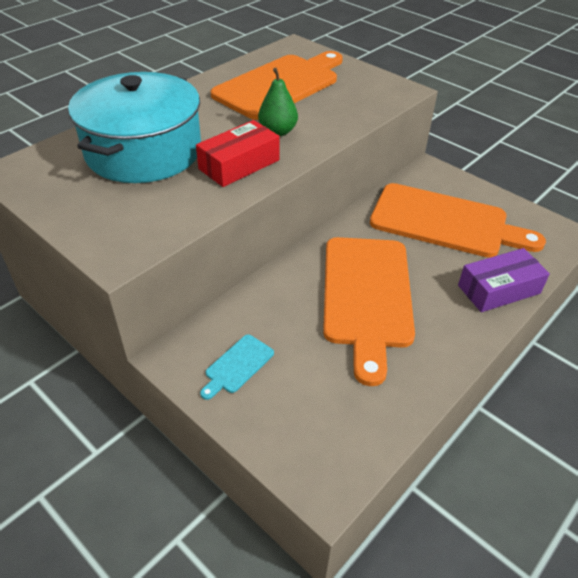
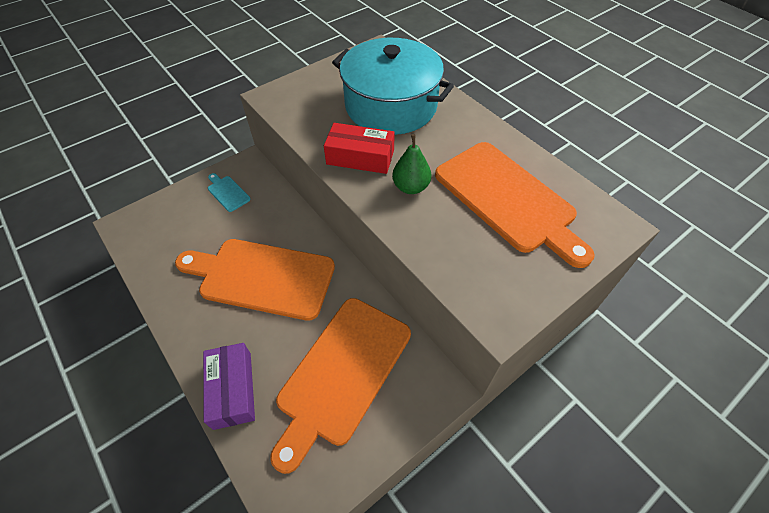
camera: 100 degrees right, 10 degrees up
red box [196,120,280,187] -> red box turned 45 degrees counterclockwise [324,123,395,174]

